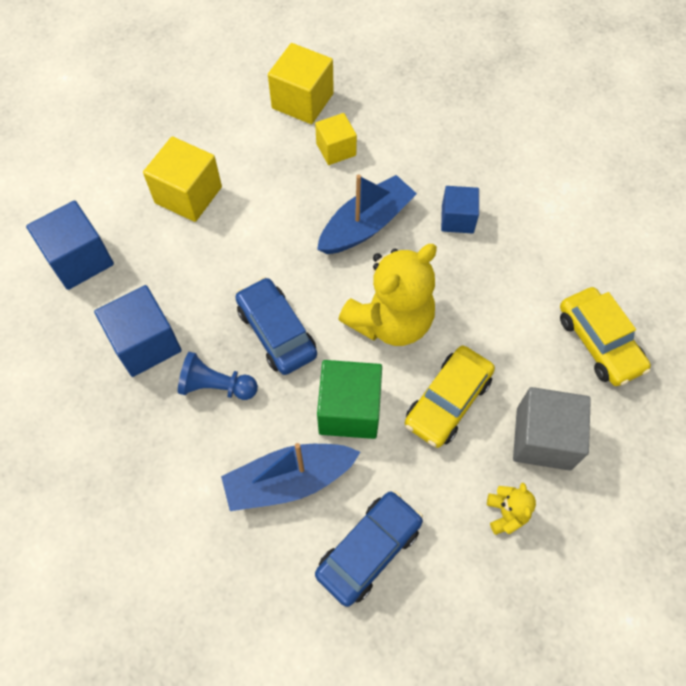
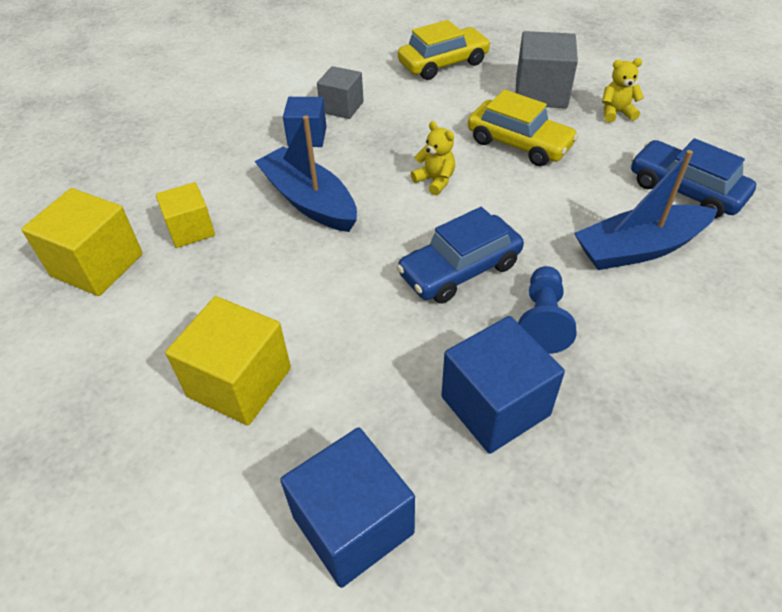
camera: 90 degrees left, 15 degrees down
blue boat [221,443,360,511] -> blue boat turned 90 degrees clockwise [574,150,718,270]
green cube [317,360,382,439] -> none
yellow teddy bear [338,244,437,346] -> yellow teddy bear [411,121,455,195], size x0.44
none -> grey cube [317,66,364,119]

